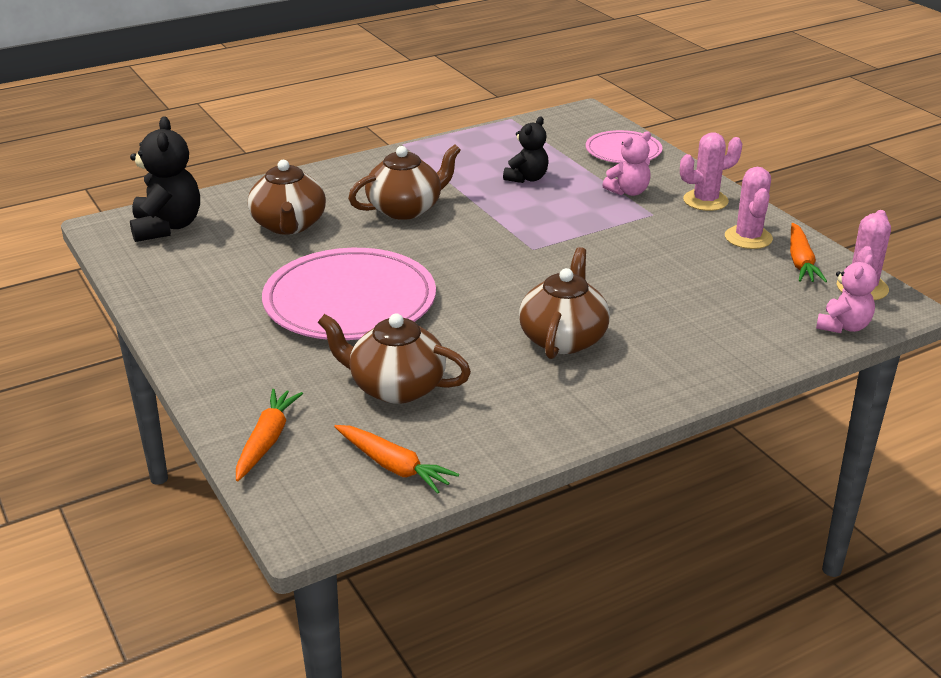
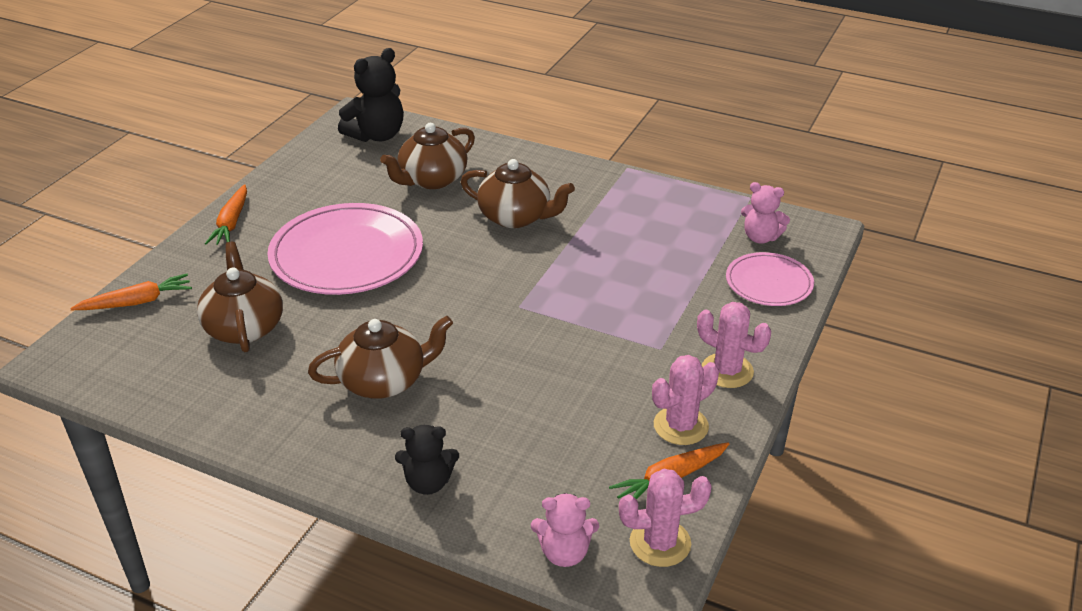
camera: 55 degrees right, 5 degrees up
orange carrot [334,425,459,494] -> orange carrot moved to [205,184,247,245]
black teddy bear [503,117,549,183] -> black teddy bear moved to [395,425,459,495]
pink teddy bear [602,131,651,196] -> pink teddy bear moved to [741,182,790,244]

